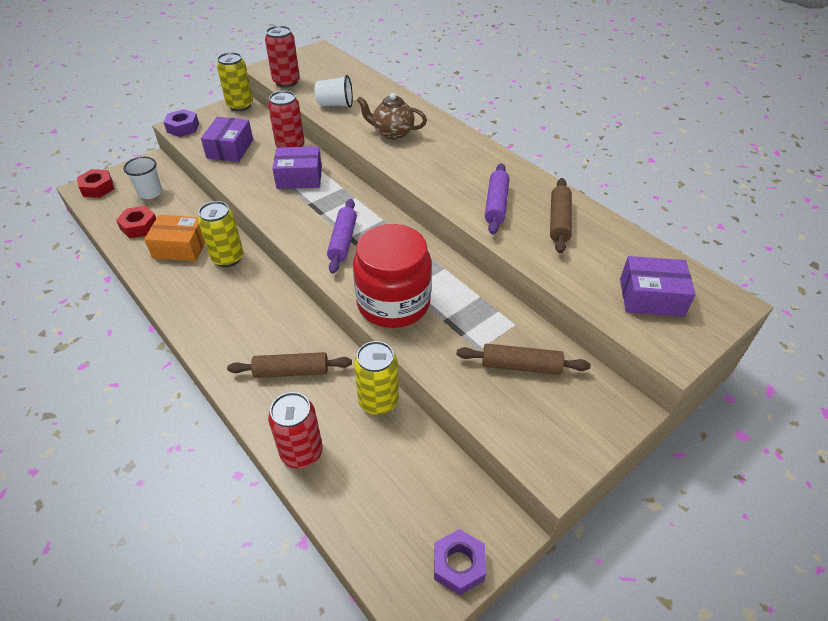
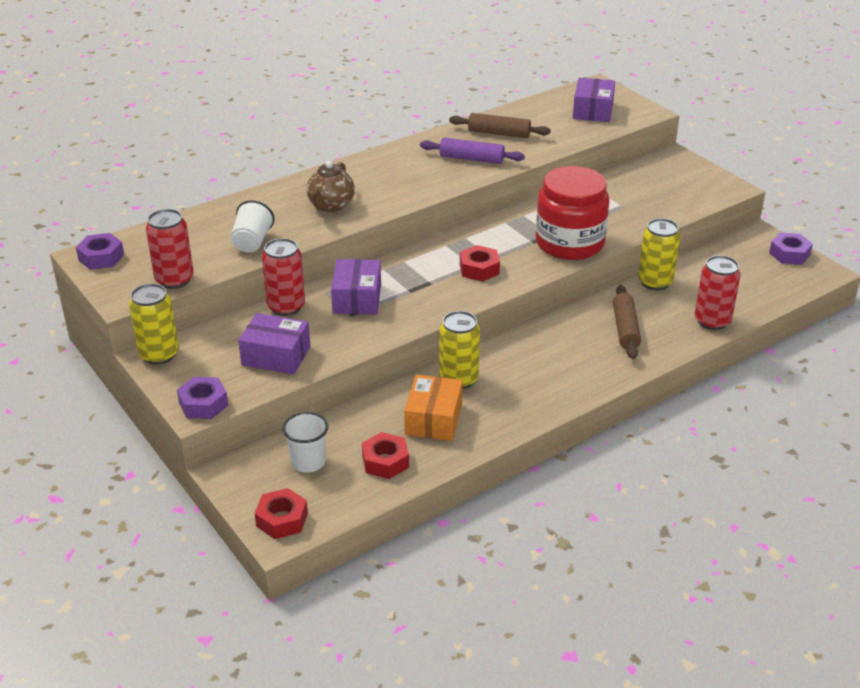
camera: 85 degrees left, 10 degrees down
purple rolling pin [327,199,357,274] -> red nut [460,245,500,282]
brown rolling pin [456,344,590,375] -> none
none -> purple nut [76,233,124,270]

